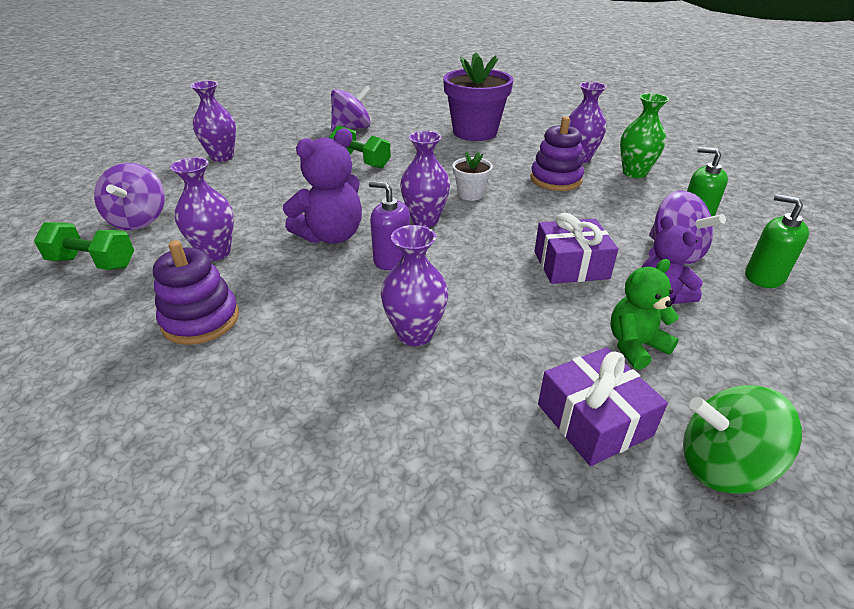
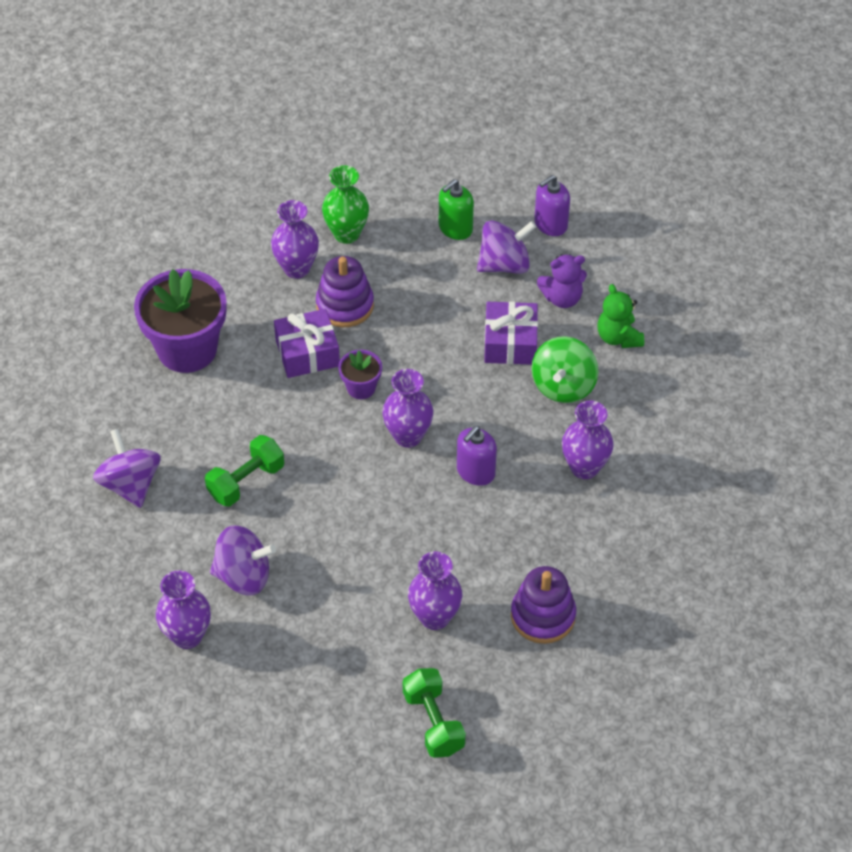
camera: 80 degrees left, 15 degrees up
green dumbbell [34,222,134,270] -> green dumbbell turned 45 degrees counterclockwise [403,668,466,758]
purple spinning top [94,163,165,230] -> purple spinning top moved to [210,525,276,596]
purple teddy bear [283,128,362,244] -> none
white flower pot [452,151,493,201] -> purple flower pot [338,350,382,399]
purple gift [538,347,668,466] -> purple gift moved to [274,309,340,378]
green spinning top [683,385,802,494] -> green spinning top moved to [531,336,598,403]
green soap dispenser [745,194,809,288] -> purple soap dispenser [534,175,570,236]

